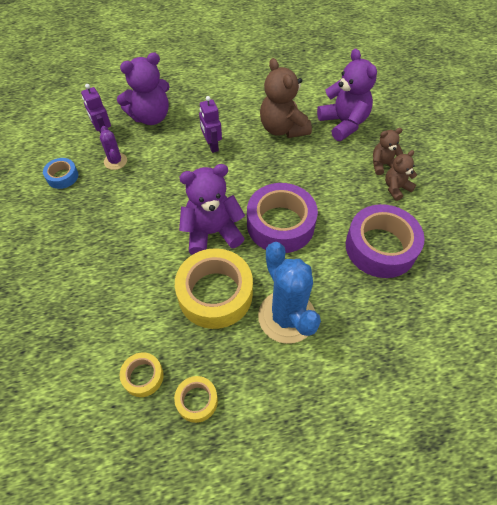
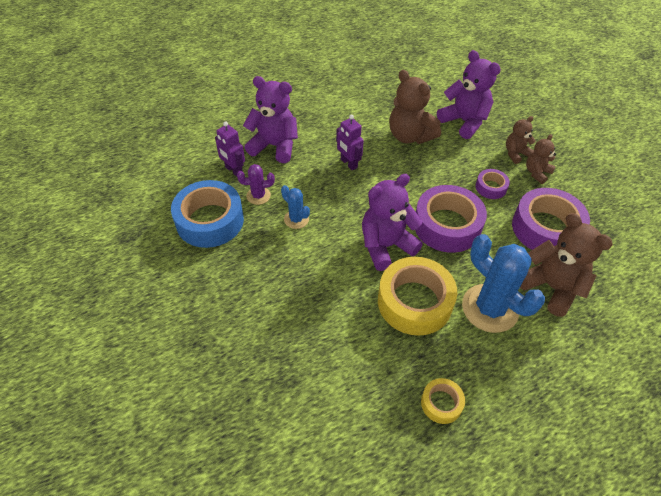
camera: 15 degrees left, 5 degrees down
blue tape [43,158,78,189] -> blue tape [171,180,244,248], size x2.04
purple cactus [100,126,127,170] -> purple cactus turned 60 degrees counterclockwise [237,164,275,205]
purple teddy bear [117,52,170,125] -> purple teddy bear turned 120 degrees counterclockwise [243,76,298,163]
yellow tape [120,352,164,397] -> none
none -> blue cactus [281,185,310,229]
none -> purple tape [475,169,510,199]
none -> brown teddy bear [520,213,613,317]

